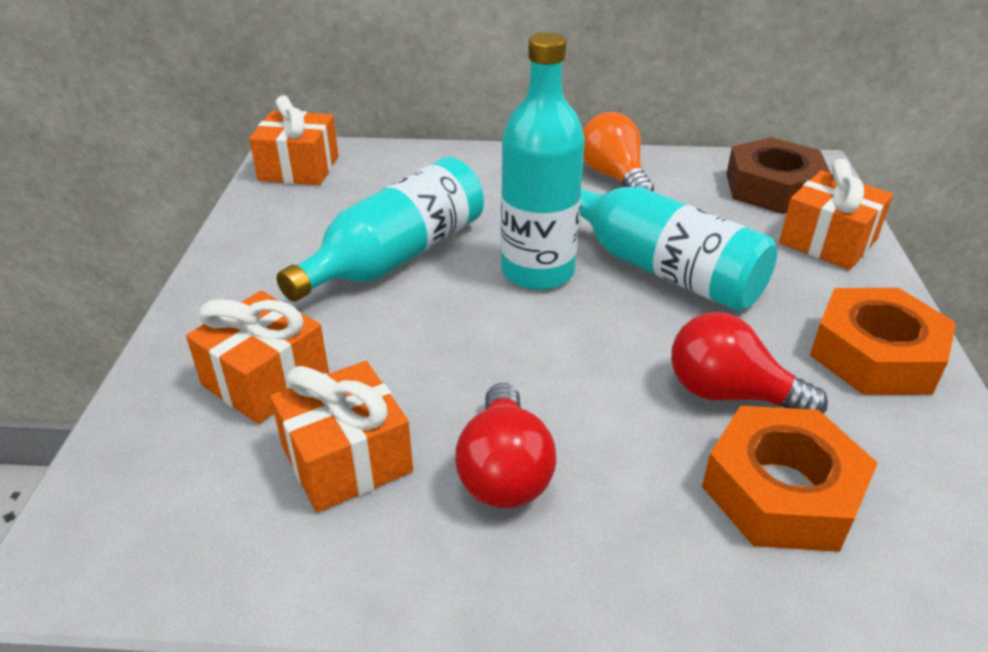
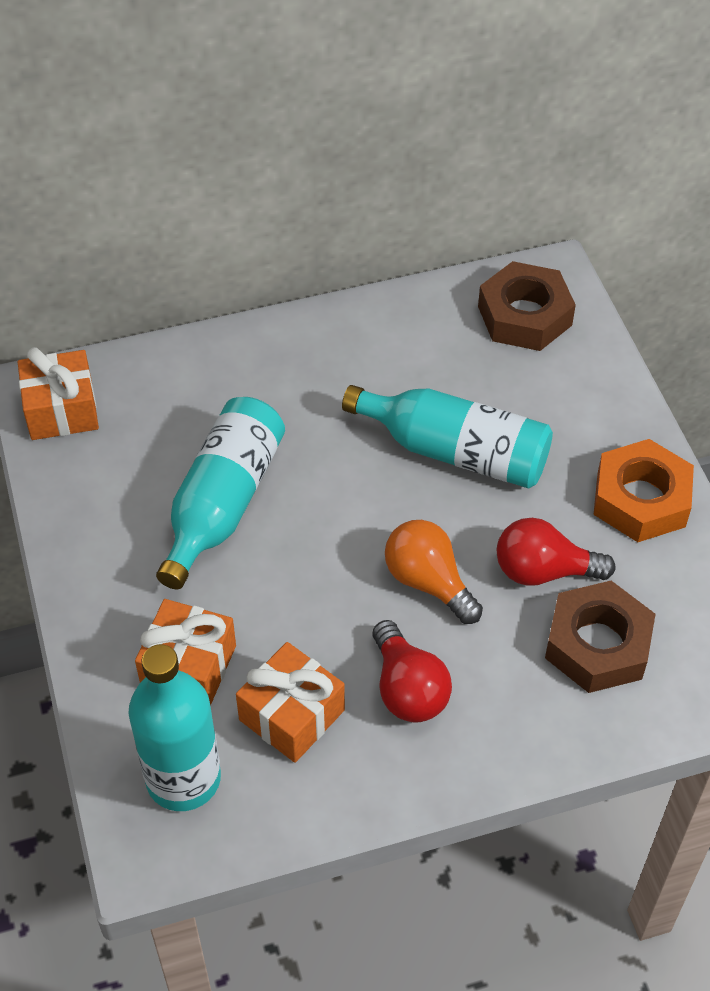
camera: 20 degrees left, 15 degrees up
turquoise bottle [501,33,585,290] -> turquoise bottle moved to [128,644,221,811]
orange light bulb [583,112,654,192] -> orange light bulb moved to [385,520,483,624]
orange nut [702,406,878,552] -> brown nut [545,581,656,693]
orange gift [779,159,893,270] -> none

